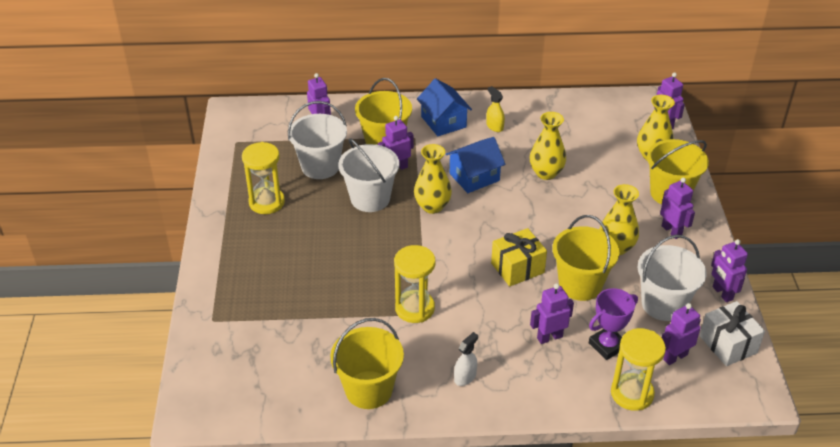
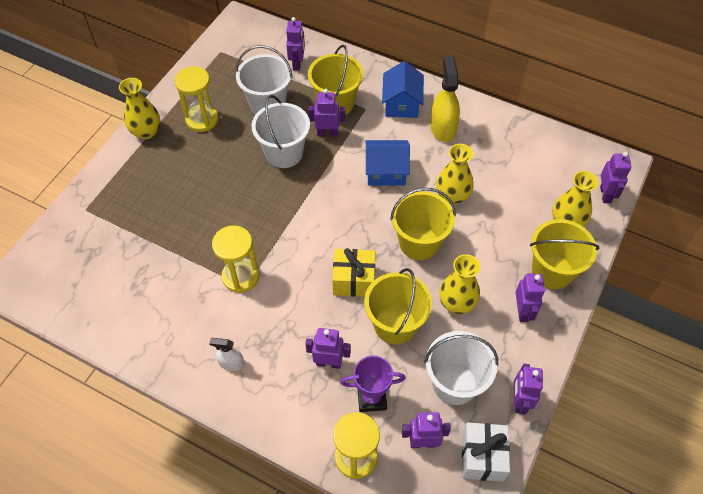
camera: 30 degrees right, 15 degrees up
yellow bucket [330,318,404,409] -> yellow bucket moved to [390,188,456,260]
yellow vase [414,144,452,214] -> yellow vase moved to [119,78,161,139]
white spray bottle [454,332,478,386] -> white spray bottle turned 150 degrees counterclockwise [209,338,244,371]
yellow spray bottle [486,86,505,132] -> yellow spray bottle [430,56,460,142], size x1.83

